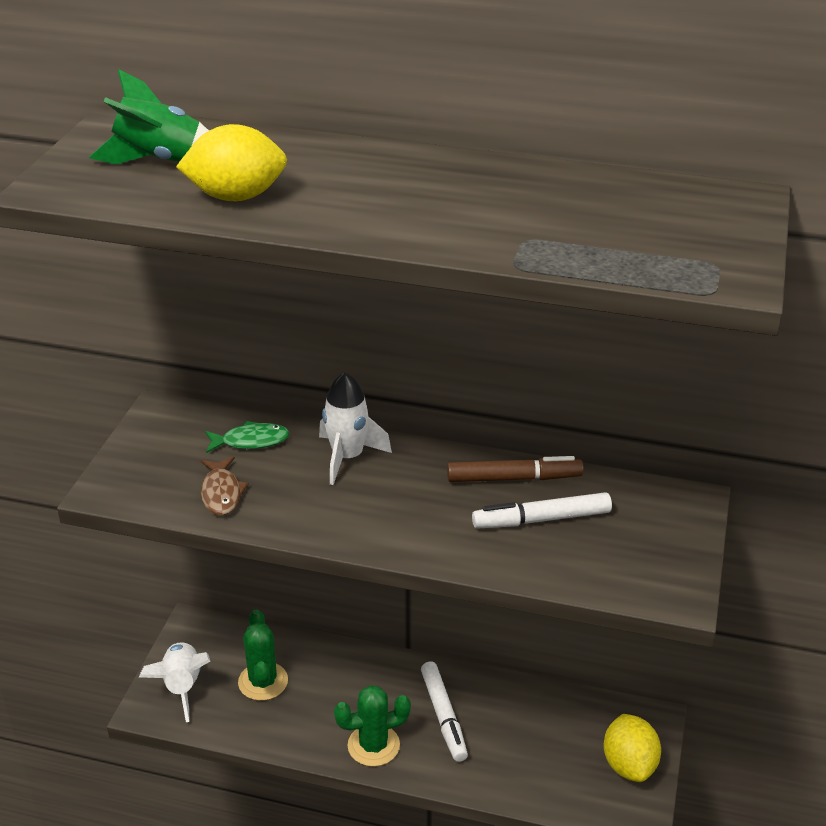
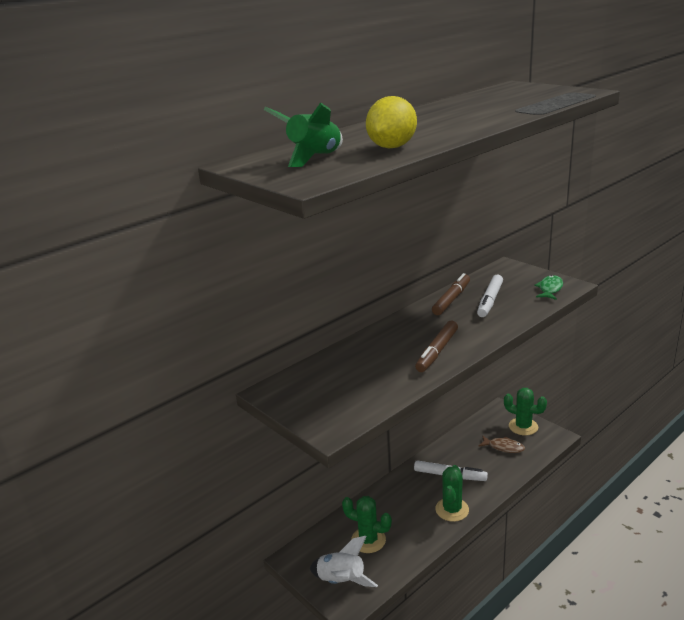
camera: 55 degrees left, 10 degrees down
brown fish [201,457,248,515] -> brown fish moved to [479,435,525,453]
green fish [205,421,290,453] -> green fish moved to [534,275,563,300]
white rocket [319,372,392,485] -> none
yellow lemon [604,714,661,782] -> green cactus [504,388,547,435]
none -> brown marker [415,321,458,372]

